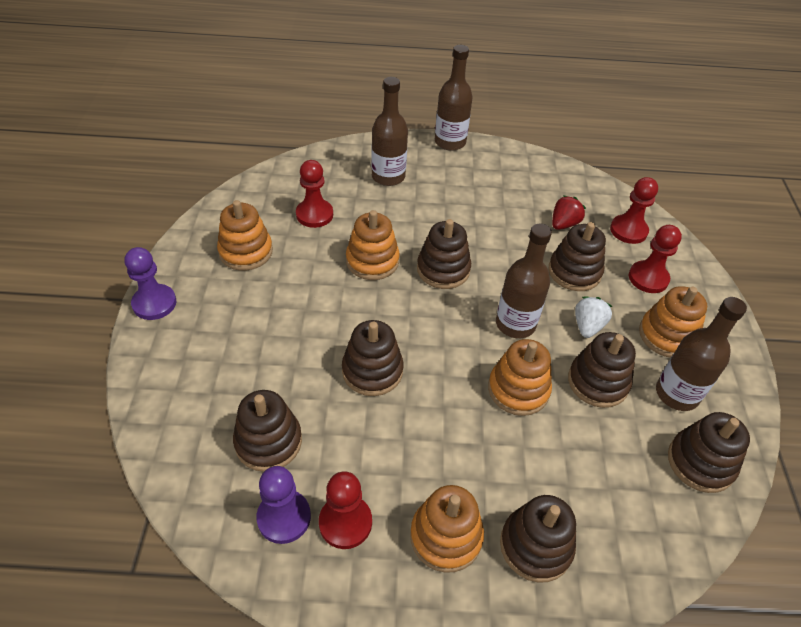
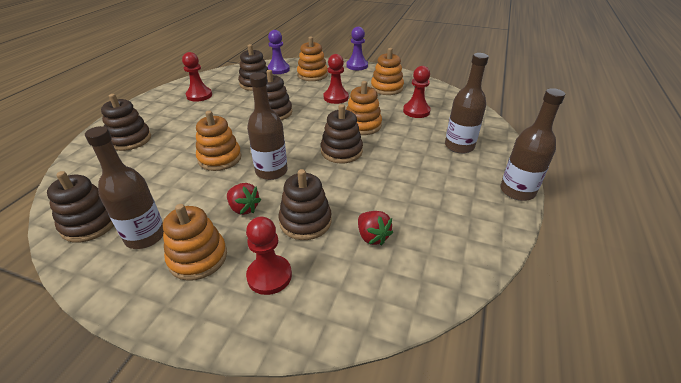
camera: 110 degrees right, 10 degrees down
purple pawn [256,466,311,544] -> purple pawn moved to [267,30,290,74]
orange stacking toy [410,485,484,573] -> orange stacking toy moved to [297,36,328,81]
brown stacking toy [568,332,636,408] -> none
white strawberry [575,297,613,338] -> red strawberry [227,183,261,215]
red pawn [610,177,658,244] -> red pawn moved to [324,54,349,104]

